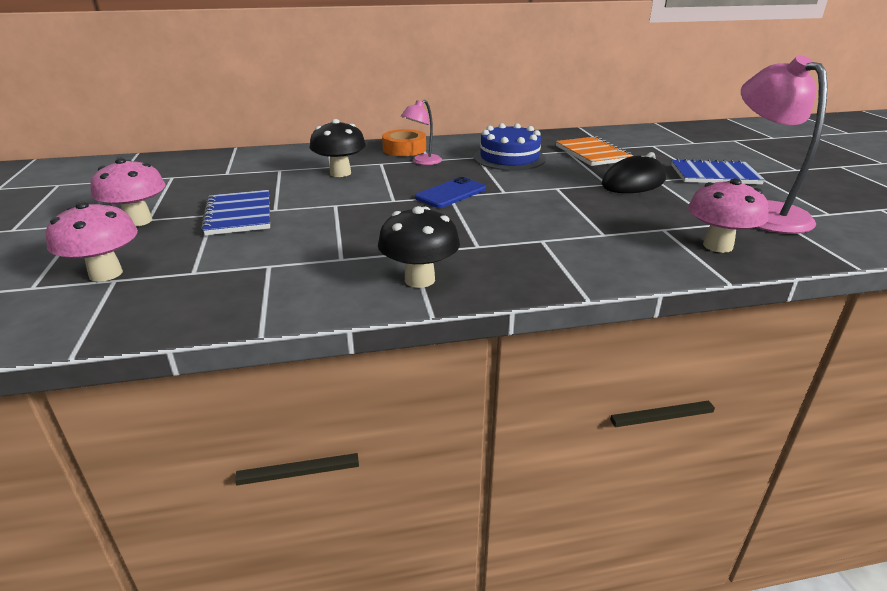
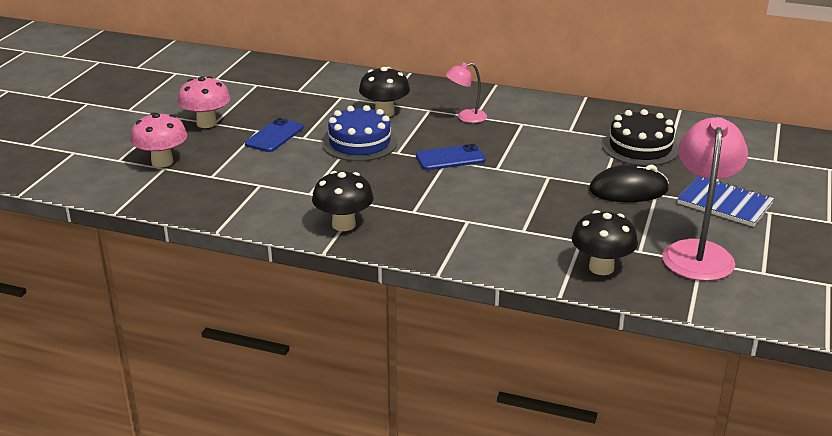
camera: 30 degrees right, 0 degrees up
blue notebook [201,190,270,235] -> blue phone [245,118,304,152]
orange tape [382,129,426,156] -> none
blue cake [474,123,546,171] -> blue cake moved to [322,105,397,161]
orange notebook [556,136,633,166] -> black cake [602,109,678,166]
pink mushroom [688,178,769,253] -> black mushroom [572,210,638,275]

